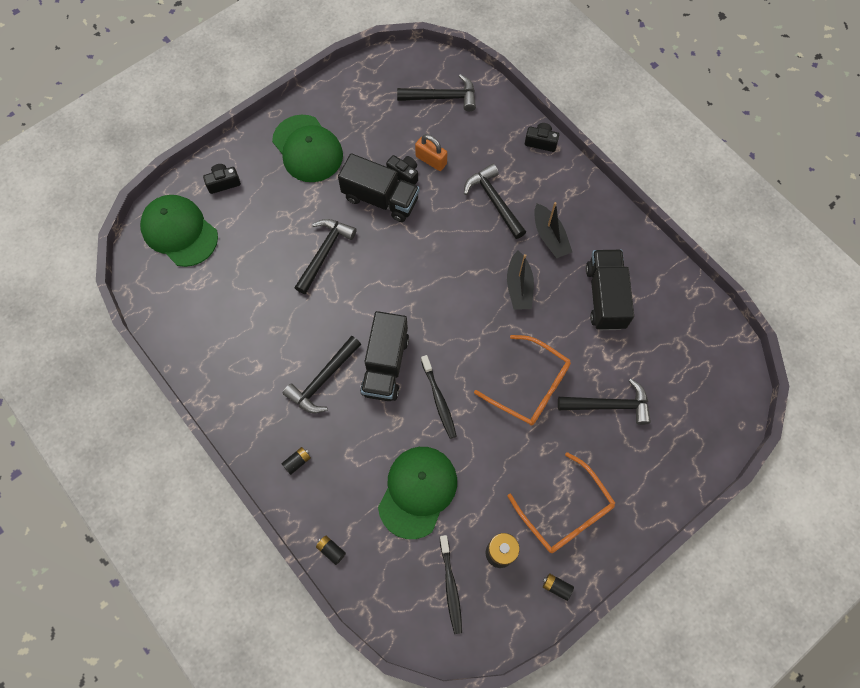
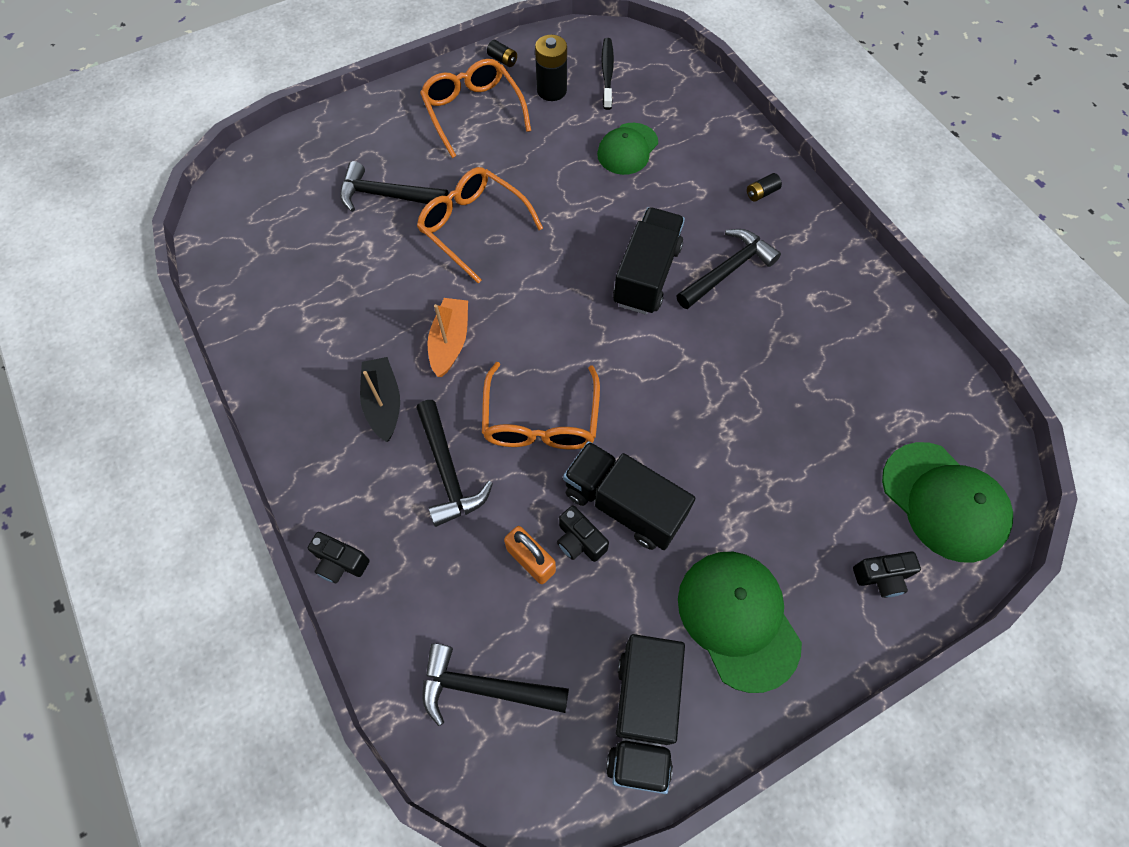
camera: 170 degrees left, 5 degrees down
black hammer [294,219,357,294] -> none
black battery [316,536,346,565] -> none
green cap [378,447,457,539] -> green cap [597,123,658,175], size x0.66
black toothbrush [421,355,457,439] -> none
black boat [507,250,534,310] -> orange boat [427,298,468,377]
black truck [586,250,634,330] -> black truck moved to [606,634,685,794]
none -> orange glasses [482,362,600,450]

